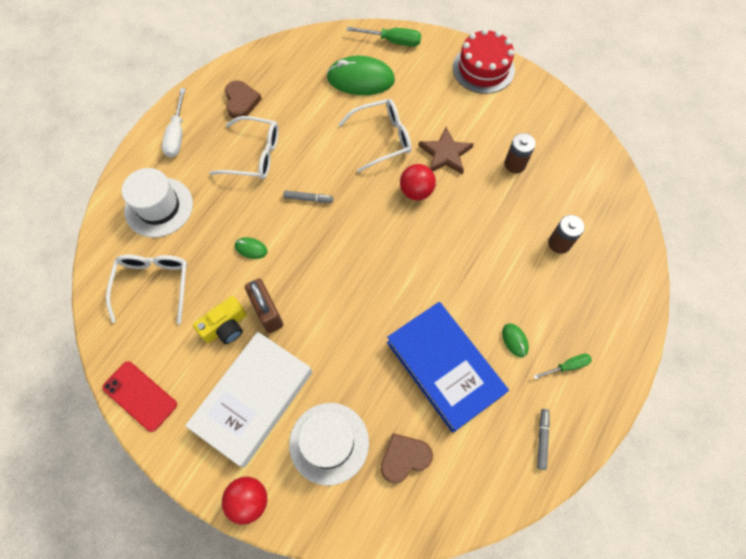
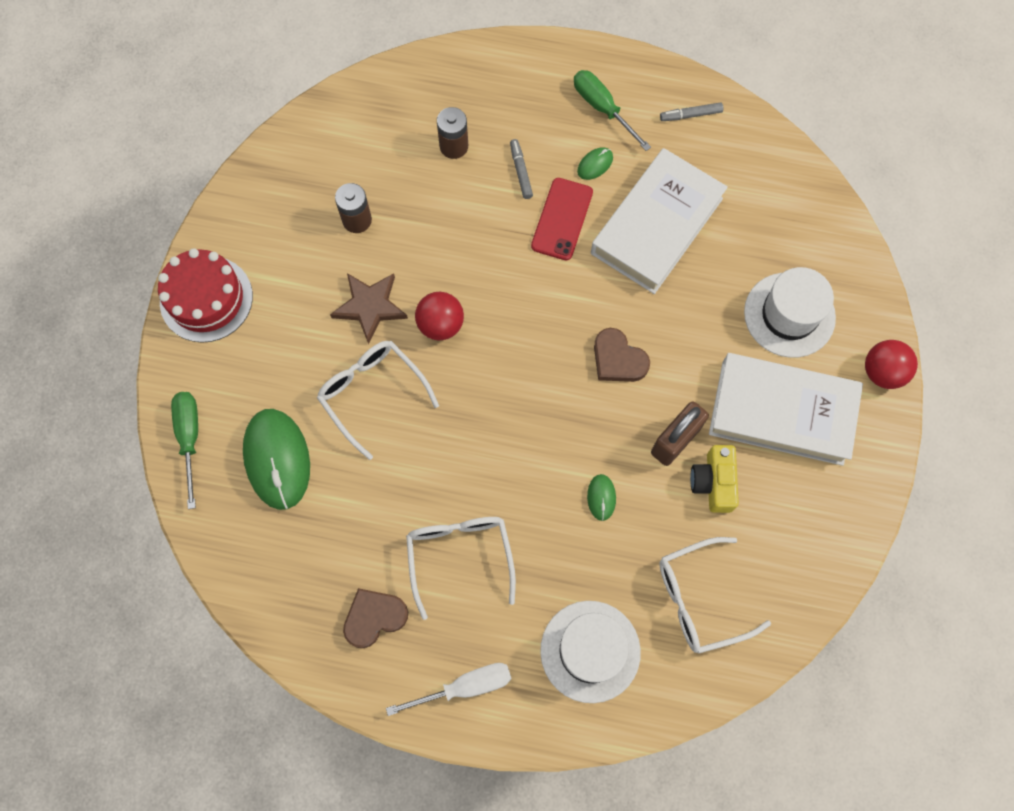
camera: 110 degrees left, 5 degrees up
red phone [102,361,177,432] -> red phone moved to [531,178,593,260]
yellow camera [193,296,247,344] -> yellow camera turned 120 degrees counterclockwise [690,445,739,513]
grey marker [283,190,333,203] -> grey marker moved to [510,139,533,199]
brown heart [381,433,433,483] -> brown heart moved to [594,328,650,382]
blue book [387,302,509,433] -> white book [591,148,728,294]
green screwdriver [534,353,592,379] -> green screwdriver [574,70,651,151], size x1.56

